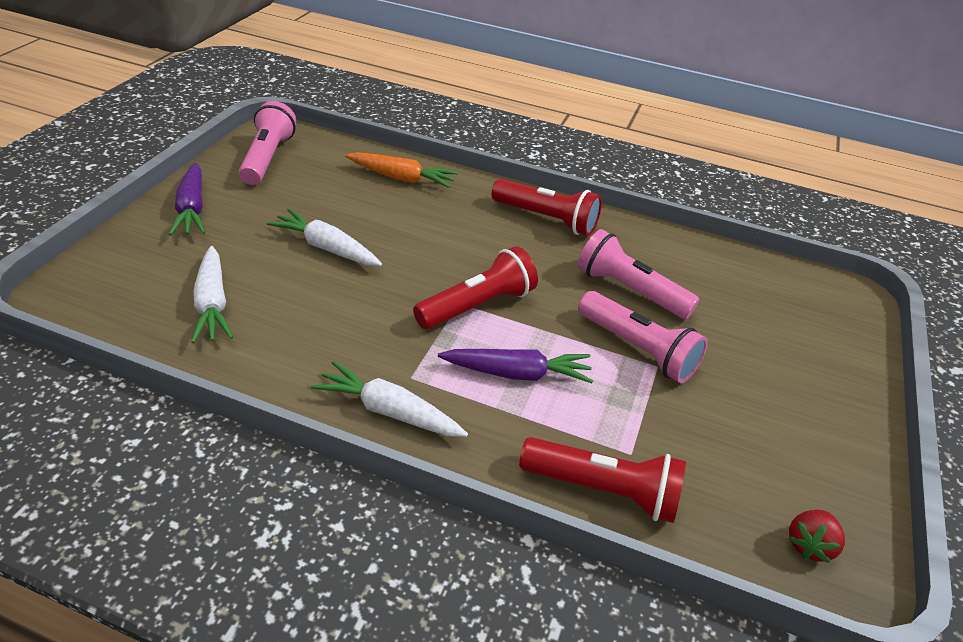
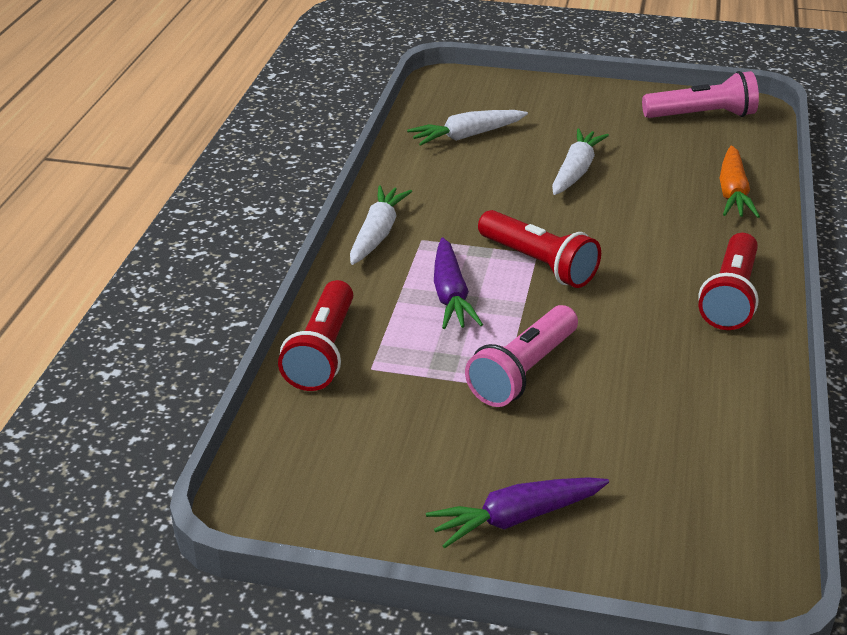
camera: 85 degrees right, 5 degrees down
purple carrot [169,163,205,235] -> purple carrot moved to [426,477,609,548]
pink flashlight [577,229,699,319] -> none
red strawberry [788,510,845,563] -> none

